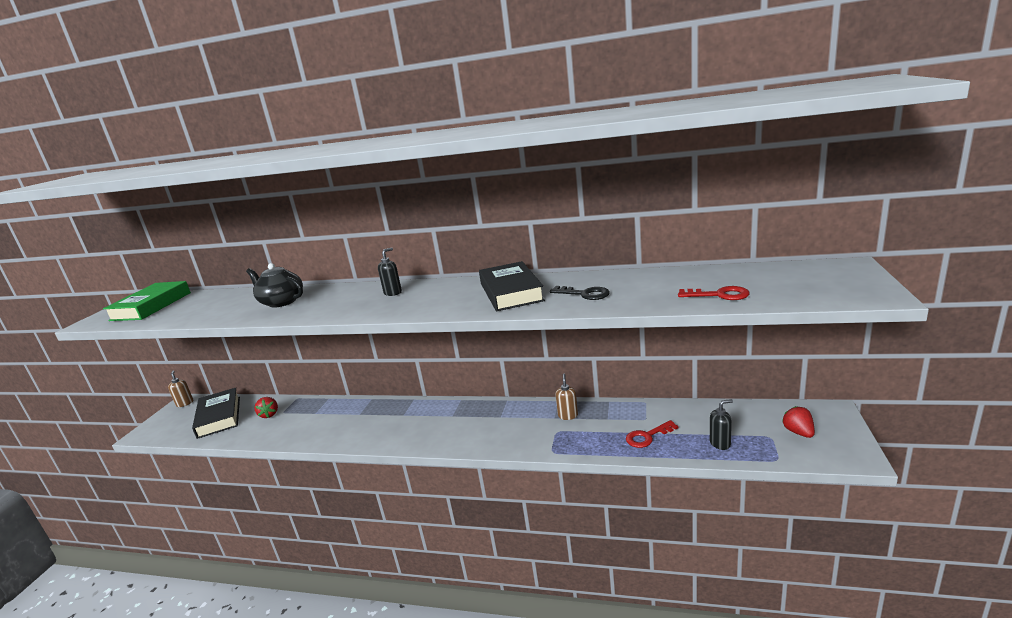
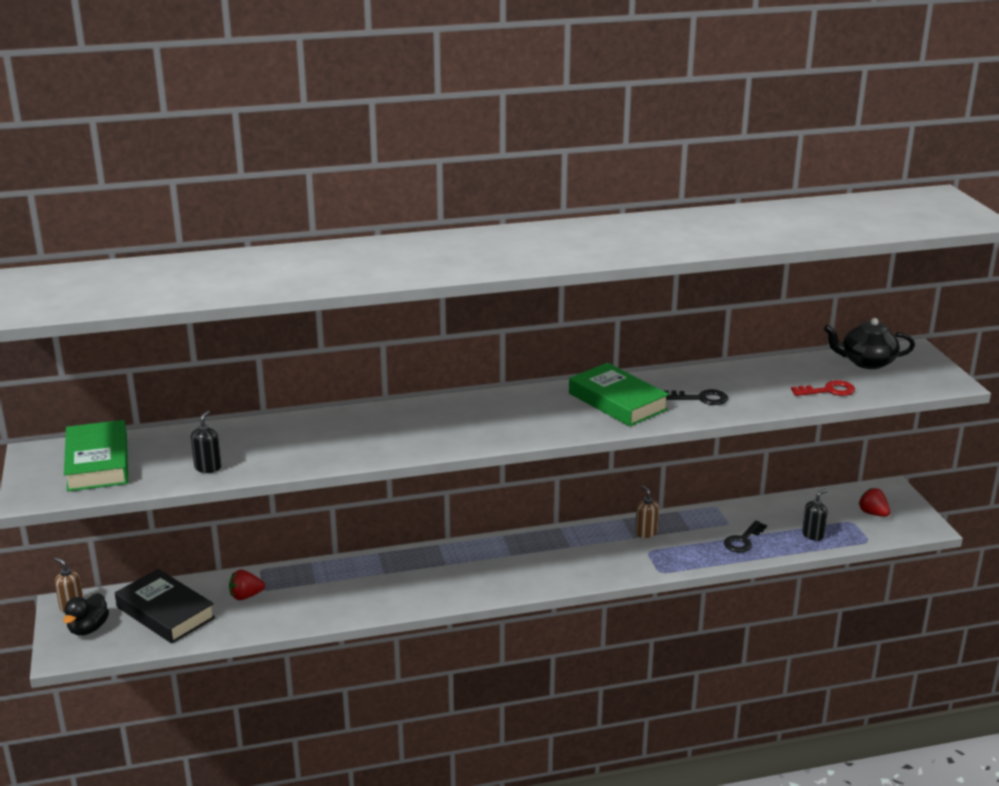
camera: 30 degrees left, 5 degrees up
black teapot [246,263,303,308] -> black teapot moved to [824,318,915,369]
red strawberry [254,397,278,418] -> red strawberry turned 120 degrees clockwise [229,570,265,600]
black soap dispenser [378,248,402,296] -> black soap dispenser moved to [191,410,221,473]
black book [479,261,545,311] -> green book [569,363,669,427]
red key [626,420,678,448] -> black key [724,521,767,552]
none -> black duck [63,593,109,636]

